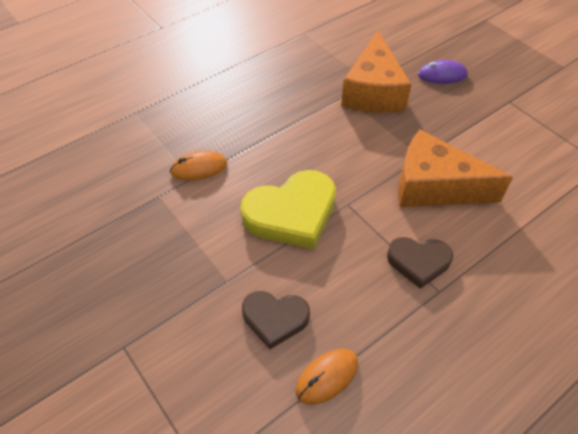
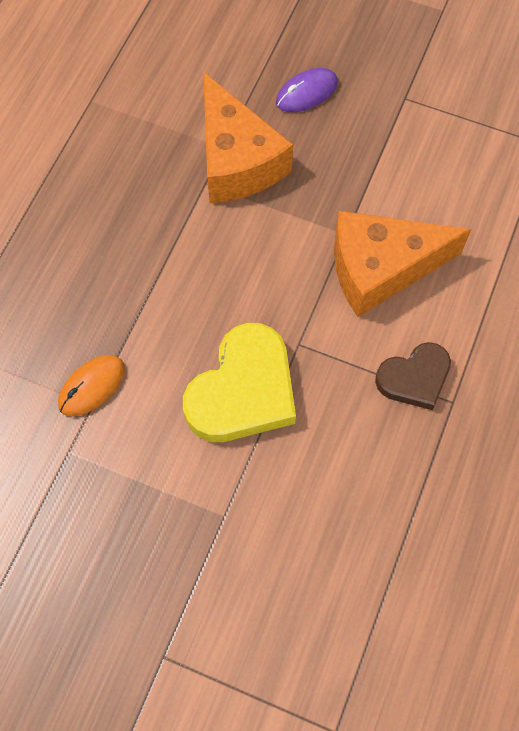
camera: 30 degrees left, 15 degrees up
brown heart [242,291,310,349] -> none
orange mouse [296,349,358,405] -> none

